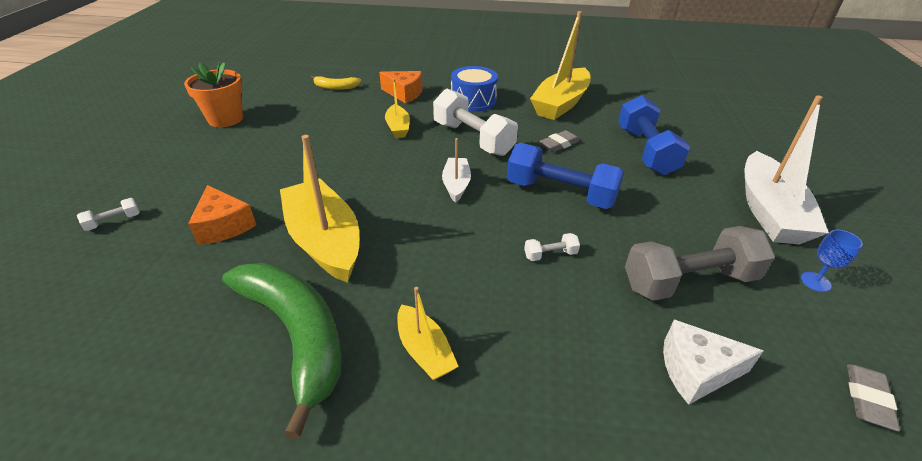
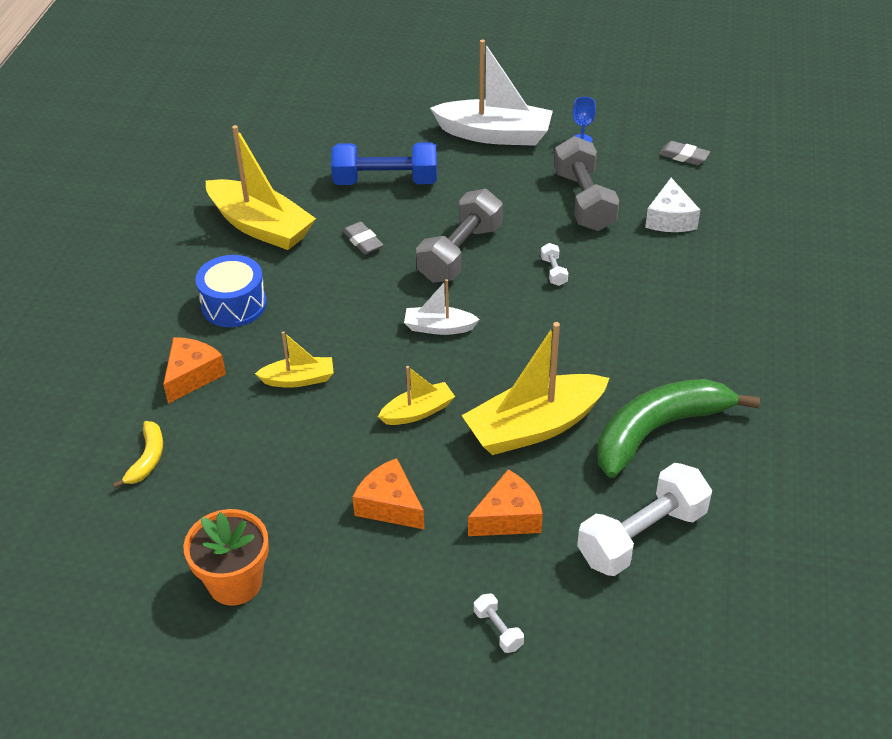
camera: 85 degrees left, 5 degrees up
yellow boat [397,287,459,380] -> yellow boat moved to [378,366,455,425]
white dumbbell [433,89,518,156] -> white dumbbell moved to [577,463,712,576]
blue dumbbell [507,143,624,209] -> grey dumbbell [416,189,503,283]
none -> orange cheese [352,458,424,529]

